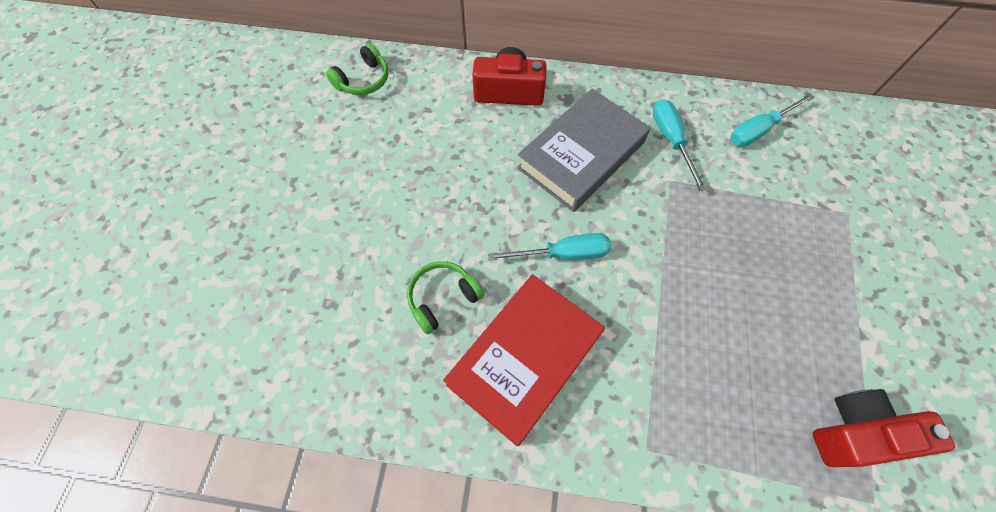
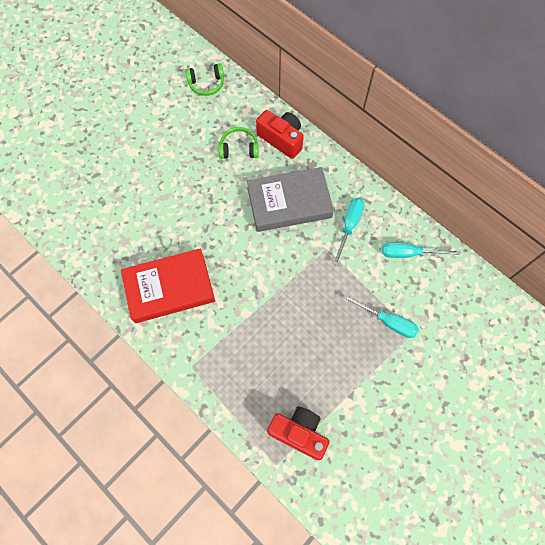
camera: 35 degrees right, 5 degrees up
green headphones [407,261,484,334] -> green headphones moved to [219,127,259,159]
turquoise screwdriver [488,233,611,260] -> turquoise screwdriver moved to [342,294,419,338]

